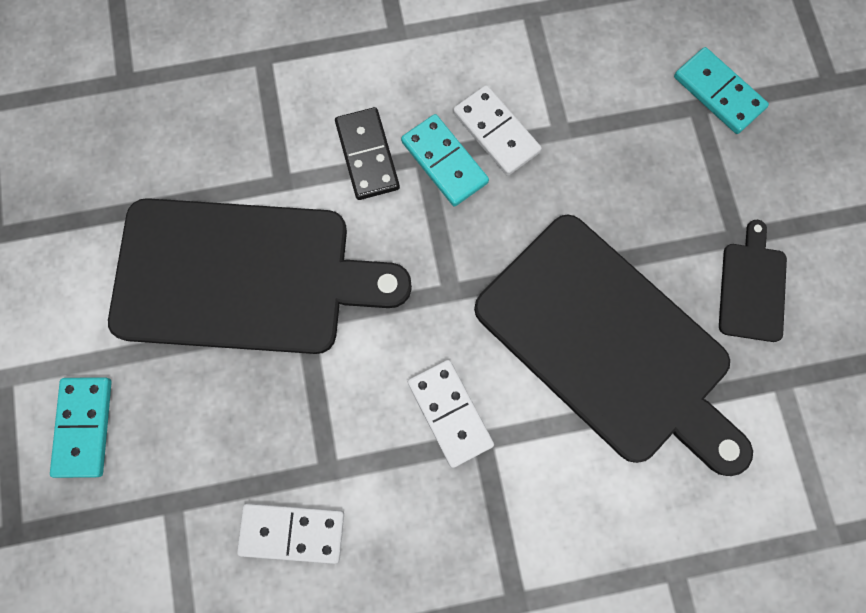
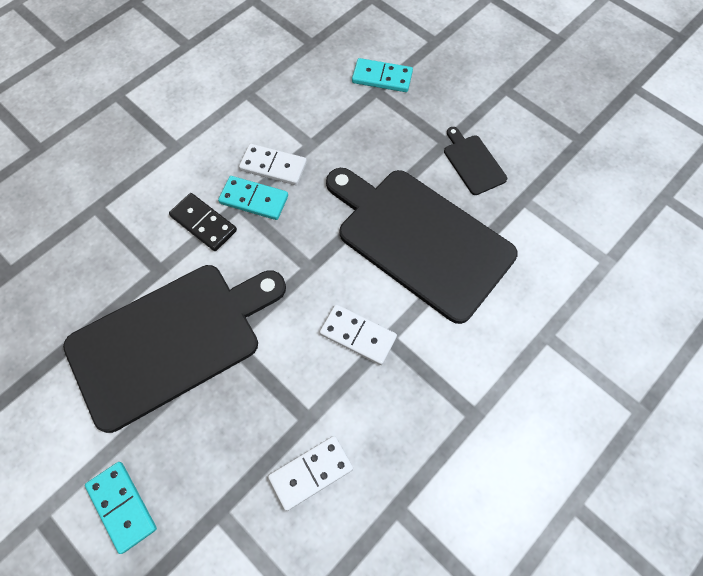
camera: 35 degrees left, 10 degrees down
black cutting board [474,214,753,476] -> black cutting board turned 150 degrees counterclockwise [326,168,518,324]

